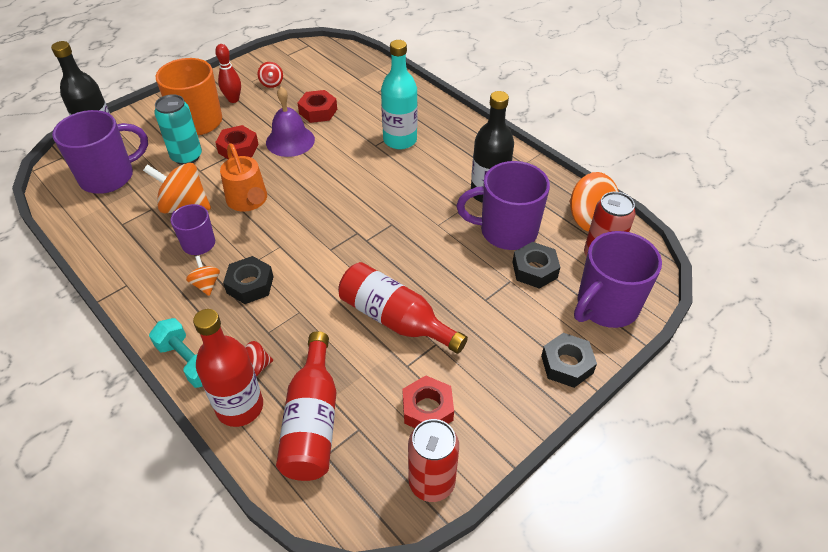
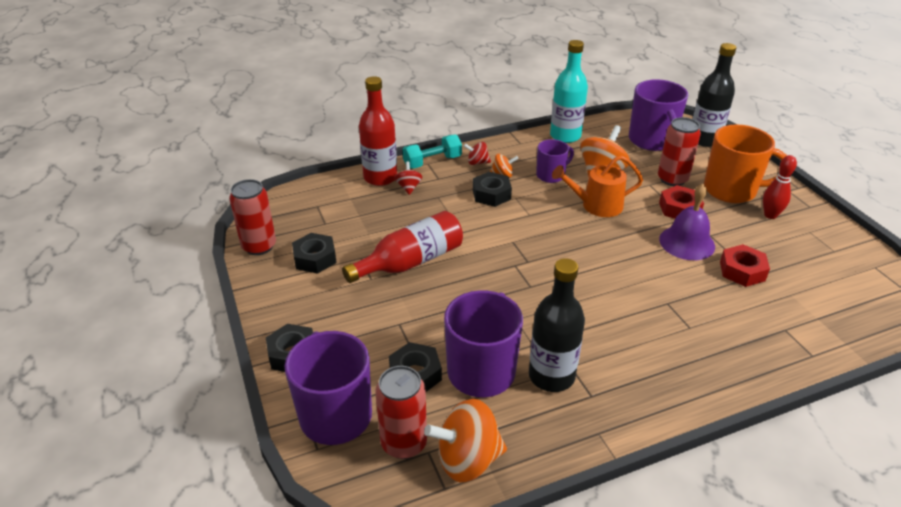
camera: 110 degrees right, 10 degrees down
turquoise can [154,94,202,165] -> red can [658,117,701,186]
red spinning top [257,62,283,88] -> red spinning top moved to [464,142,491,165]
red bottle [276,331,336,481] -> none
turquoise bottle [381,40,418,149] -> turquoise bottle moved to [550,40,588,143]
red nut [403,375,454,428] -> black nut [292,233,337,274]

